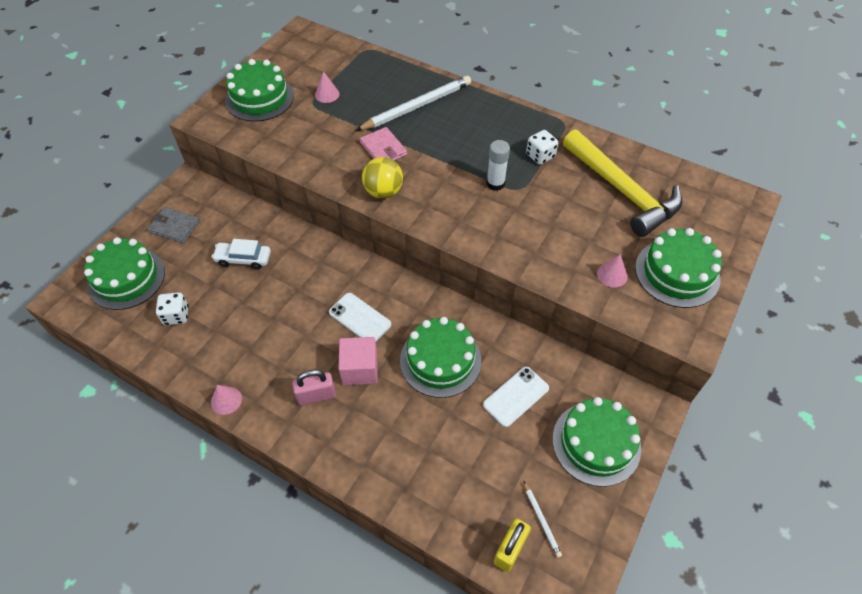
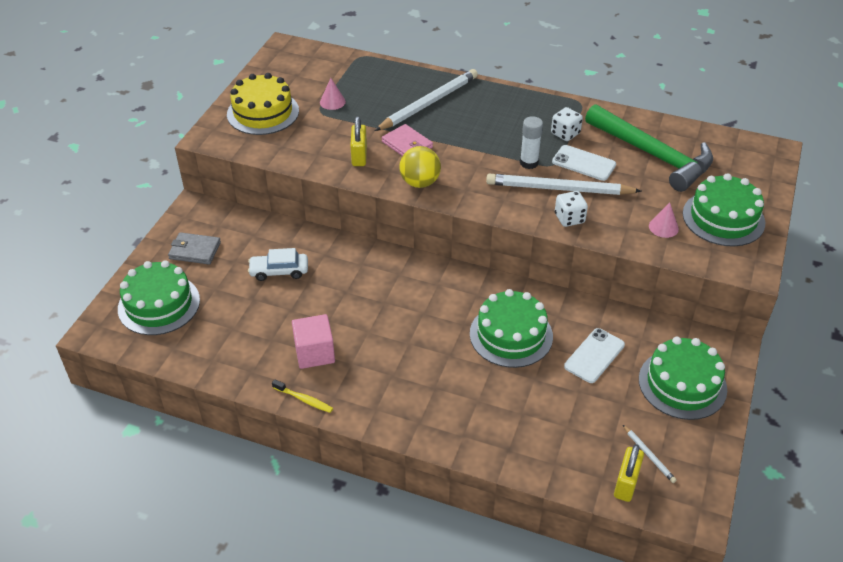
camera: 10 degrees left, 10 degrees down
white dice [156,292,189,325] -> white dice moved to [555,191,588,227]
pink cone [211,385,242,415] -> yellow toothbrush [272,379,333,413]
green cake [225,59,294,122] -> yellow cake [227,73,299,135]
pink padlock [292,370,336,406] -> none
white phone [329,293,391,341] -> white phone moved to [552,145,616,181]
pink cube [338,337,378,385] -> pink cube moved to [292,314,335,369]
yellow hammer [563,129,682,237] -> green hammer [585,104,713,192]
none -> yellow padlock [350,116,367,166]
none -> white pencil [486,174,641,195]

